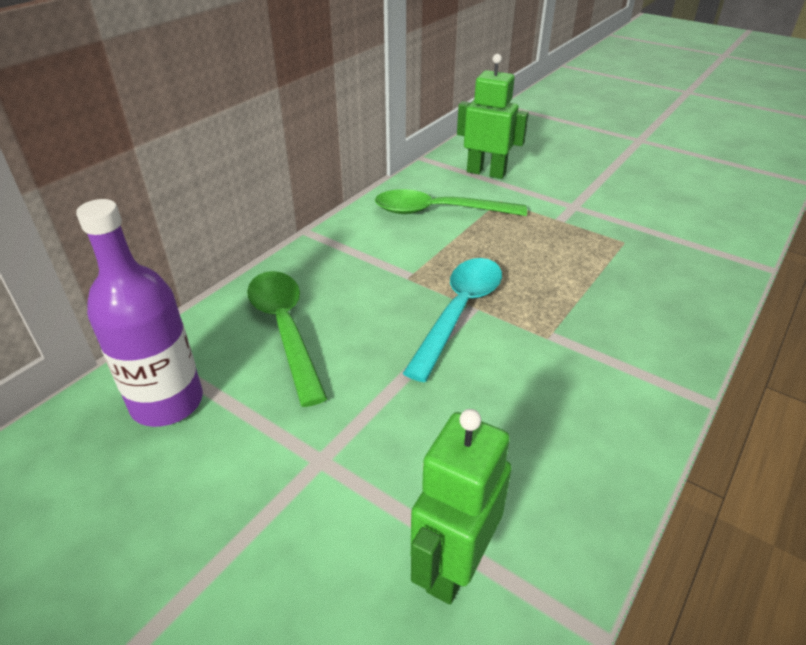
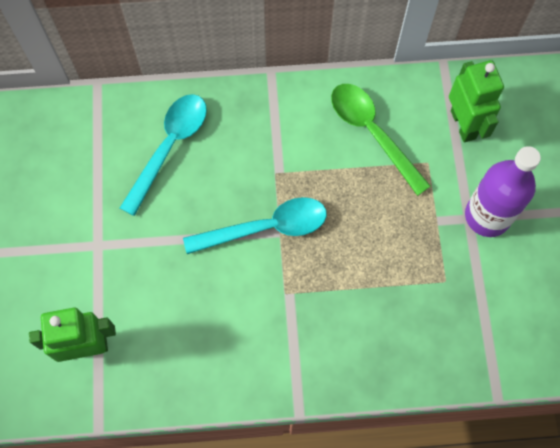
camera: 50 degrees right, 30 degrees up
purple bottle [76,199,203,427] -> purple bottle moved to [465,146,541,237]
green spoon [247,271,328,407] -> turquoise spoon [120,94,207,216]

